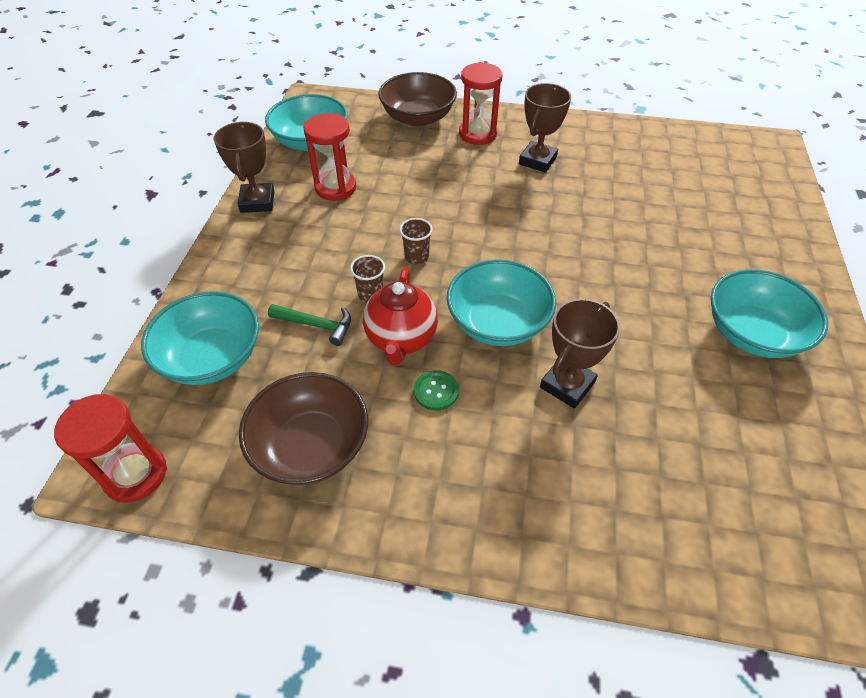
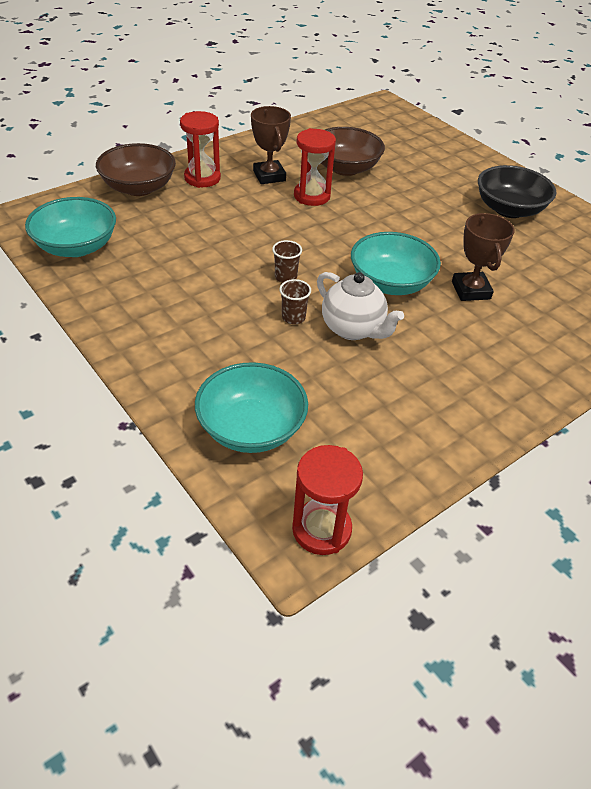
camera: 50 degrees left, 5 degrees down
brown trophy [214,122,274,213] -> none
brown bowl [239,372,368,485] -> brown bowl moved to [321,127,385,176]
green hammer [268,304,351,346] -> none
red hourglass [303,113,357,201] -> red hourglass moved to [294,128,336,206]
red teapot [363,267,438,365] -> white teapot [317,272,404,340]
green button [414,370,459,411] -> none
turquoise bowl [711,269,828,358] -> black bowl [478,165,557,218]

